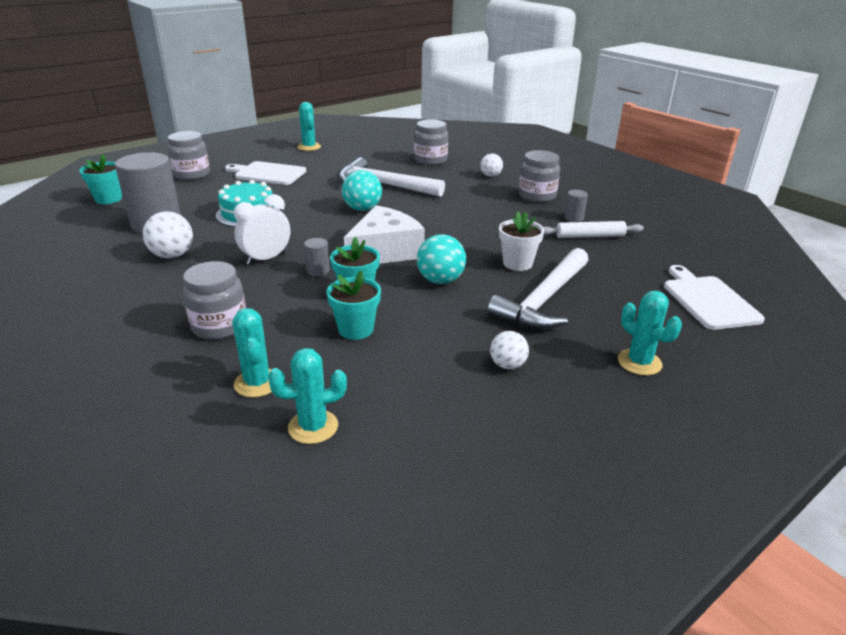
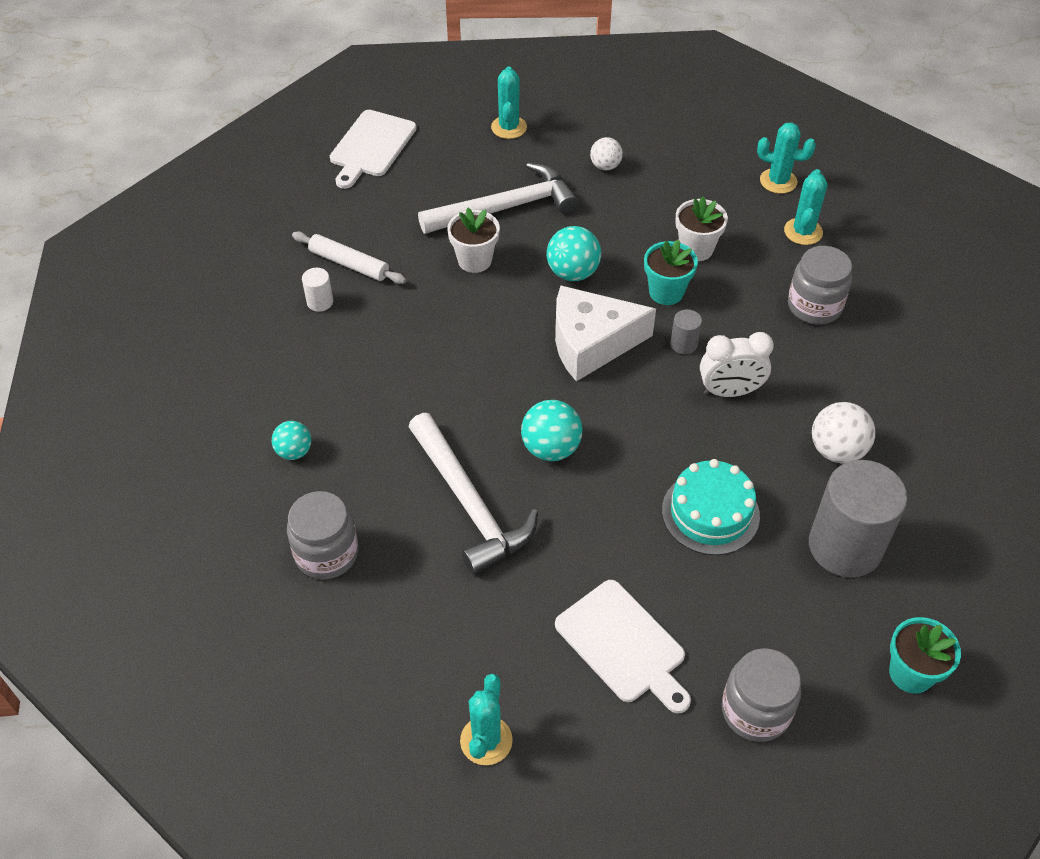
camera: 145 degrees left, 20 degrees up
turquoise flower pot [327,270,381,340] -> white flower pot [675,197,728,261]
white ball [480,154,503,177] -> turquoise ball [272,421,311,460]
grey jar [519,150,560,203] -> none
grey cylinder [564,190,588,222] -> white cylinder [302,268,333,312]

